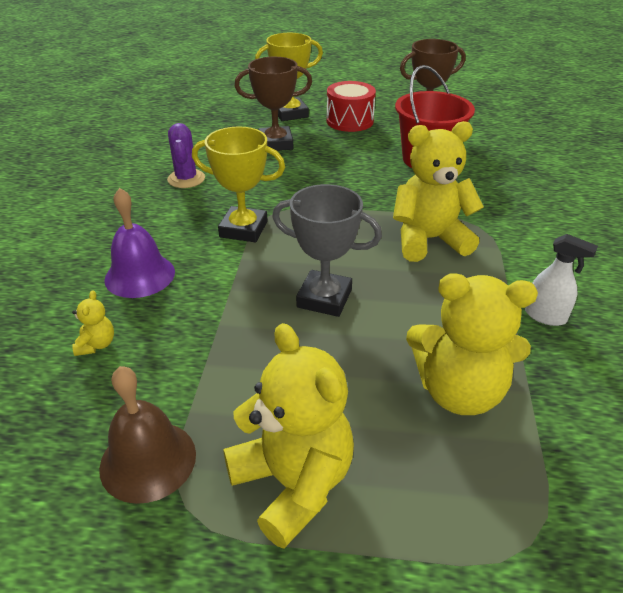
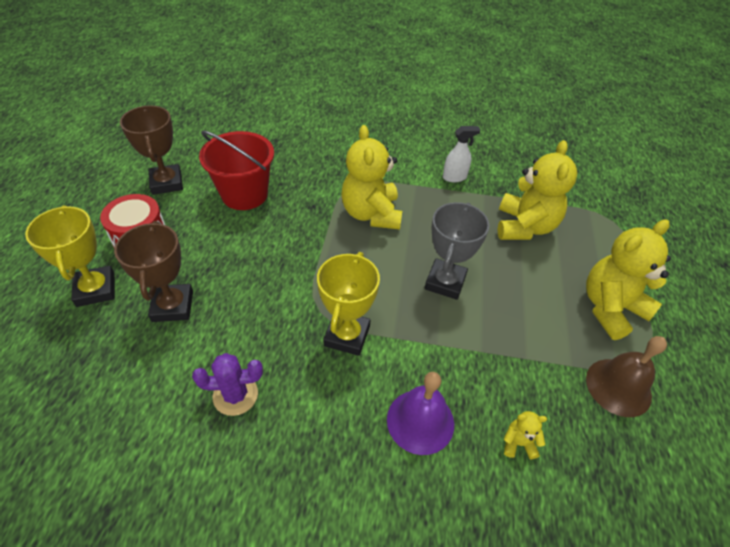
camera: 90 degrees left, 10 degrees up
white spray bottle [525,234,598,326] -> white spray bottle turned 45 degrees clockwise [443,126,480,182]

